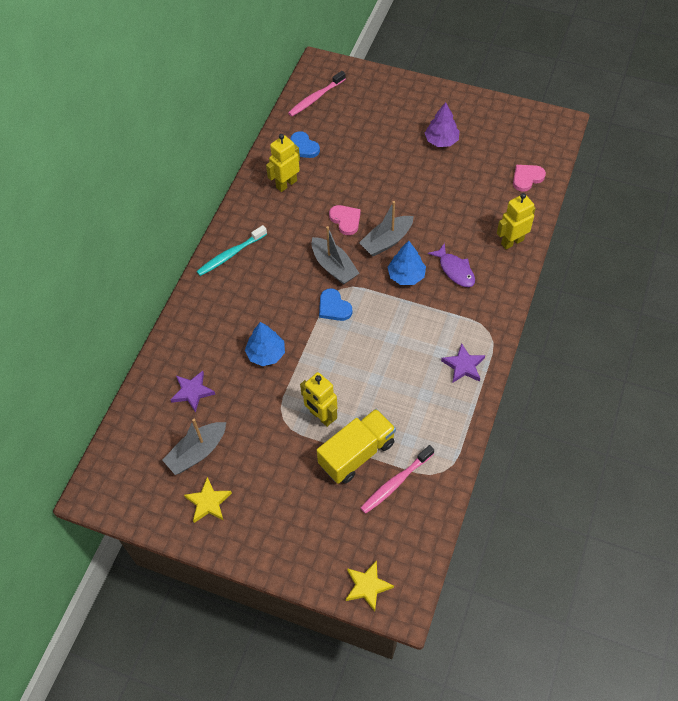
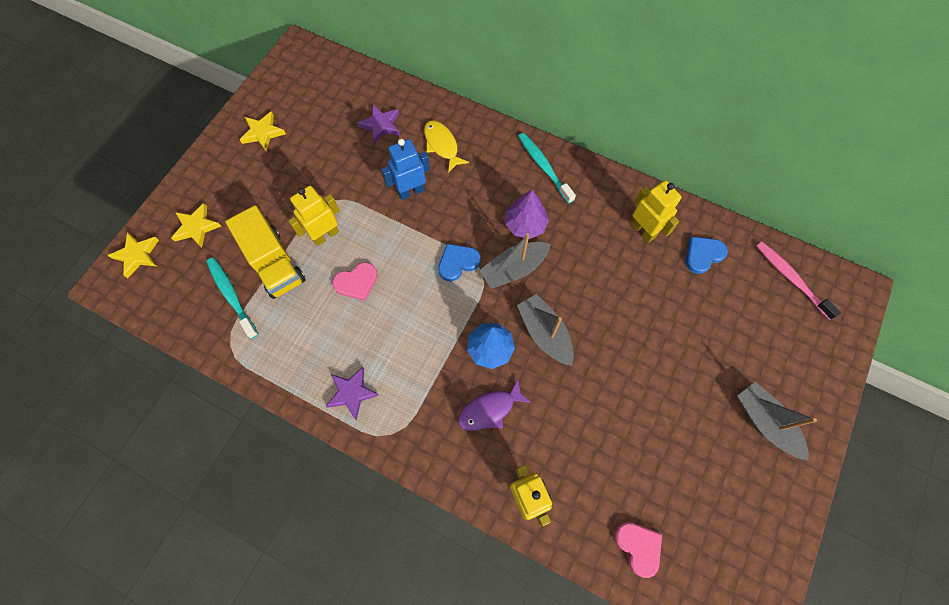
camera: 95 degrees right, 10 degrees up
grey boat [162,419,226,475] -> grey boat moved to [737,382,817,460]
blue tree [245,322,285,366] -> blue robot [381,139,430,200]
pink heart [329,205,361,235] -> pink heart moved to [332,262,378,301]
pink toothbrush [360,445,434,514] -> turquoise toothbrush [206,257,258,339]
purple tree [425,102,459,147] -> purple tree moved to [505,190,549,239]
none -> yellow star [172,203,221,248]
none -> yellow fish [424,120,469,173]

